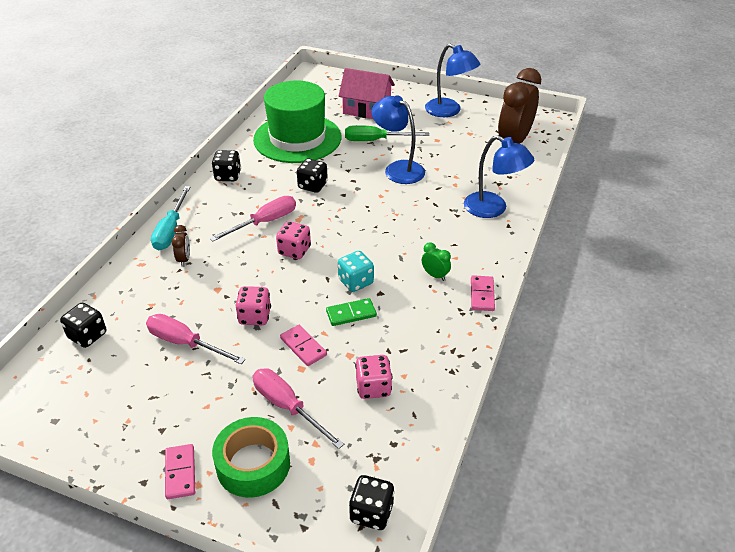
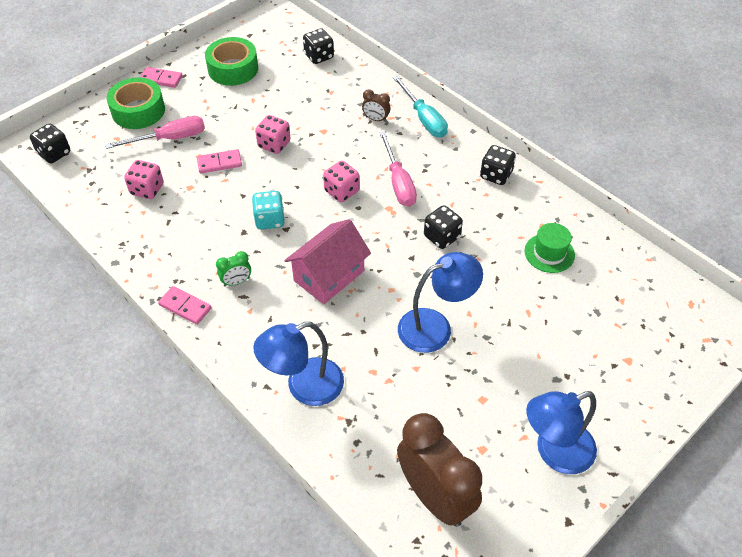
camera: 115 degrees right, 10 degrees up
pink screwdriver [146,314,245,364] -> none
turquoise screwdriver [151,186,190,250] -> turquoise screwdriver turned 150 degrees counterclockwise [393,76,448,137]
green hat [253,80,341,163] -> green hat [524,223,575,273], size x0.43
green domino [326,298,377,326] -> none
pink house [339,68,395,119] -> pink house moved to [284,219,371,304]
green screwdriver [345,125,429,141] -> none
none -> green tape [205,37,258,86]

